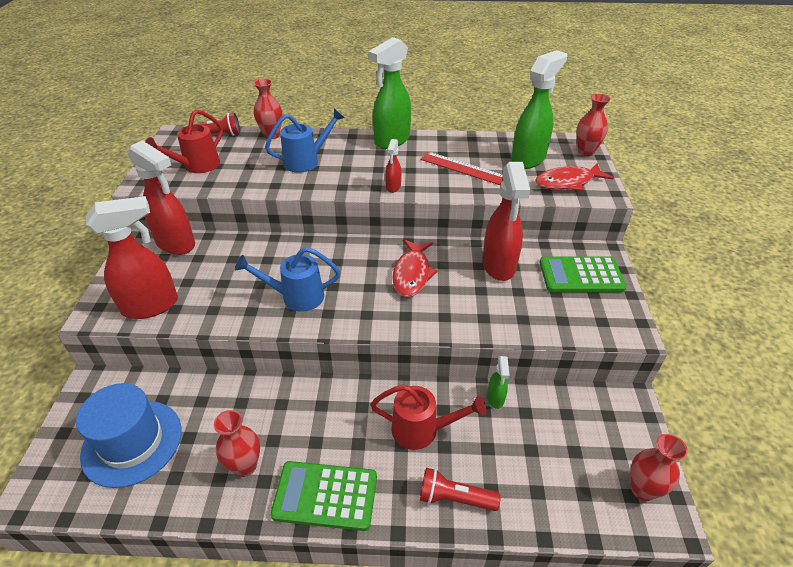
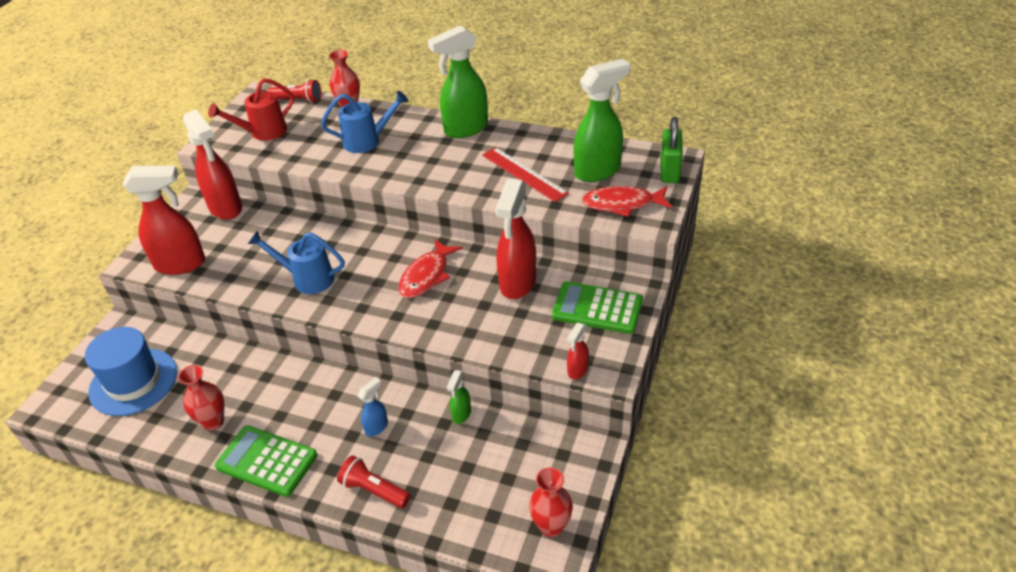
camera: 20 degrees right, 0 degrees up
red watering can [370,384,487,450] -> blue spray bottle [357,377,388,437]
red spray bottle [385,139,401,193] -> red spray bottle moved to [567,323,589,379]
red vase [576,94,611,156] -> green padlock [661,117,683,183]

